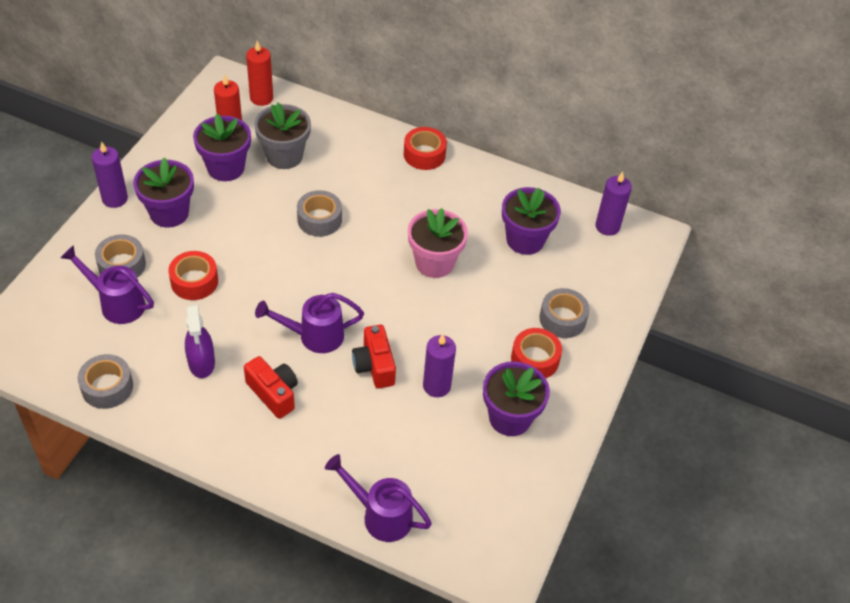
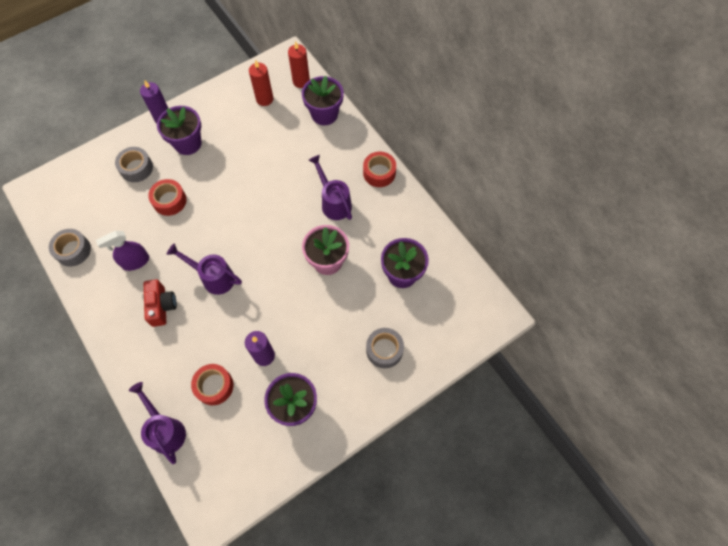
camera: 35 degrees right, 15 degrees up
purple watering can [61,245,154,324] -> purple watering can moved to [309,155,352,220]
purple spray bottle [185,304,215,378] -> purple spray bottle turned 45 degrees clockwise [96,231,149,271]
purple flower pot [193,114,251,181] -> purple flower pot moved to [302,76,344,125]
grey flower pot [254,103,311,169] -> none
grey tape [297,190,342,237] -> none
red camera [352,325,396,388] -> none
red tape [511,328,562,378] -> red tape moved to [191,364,233,405]
purple candle [595,172,632,236] -> none

